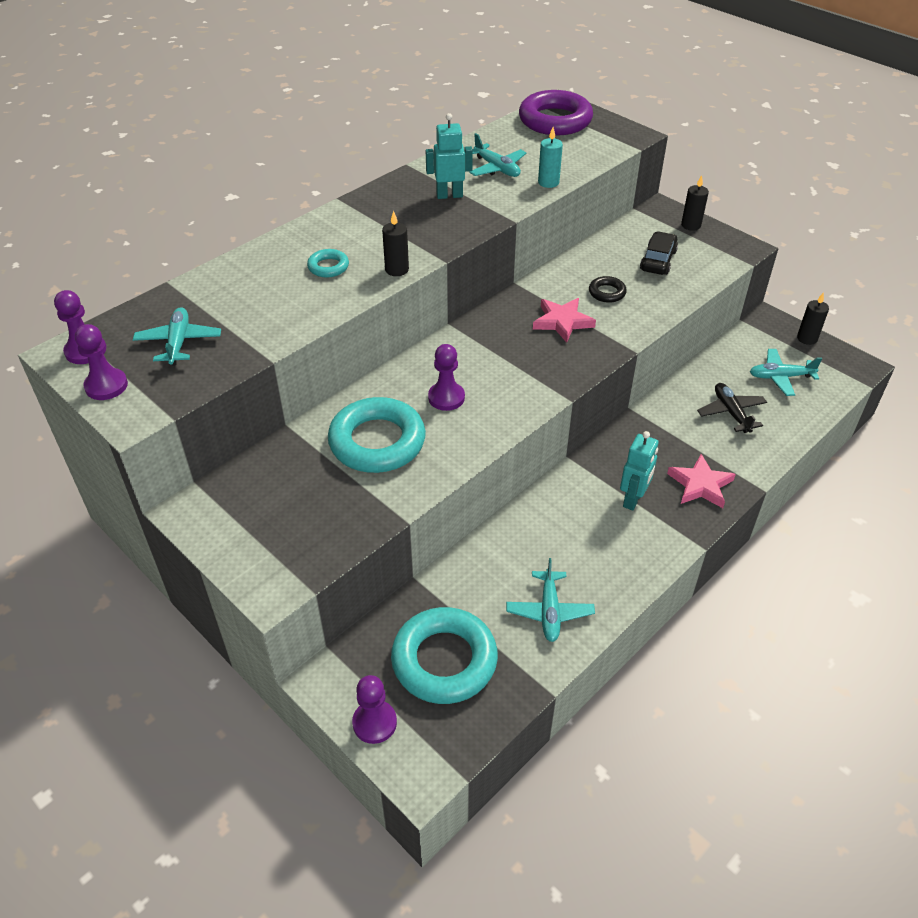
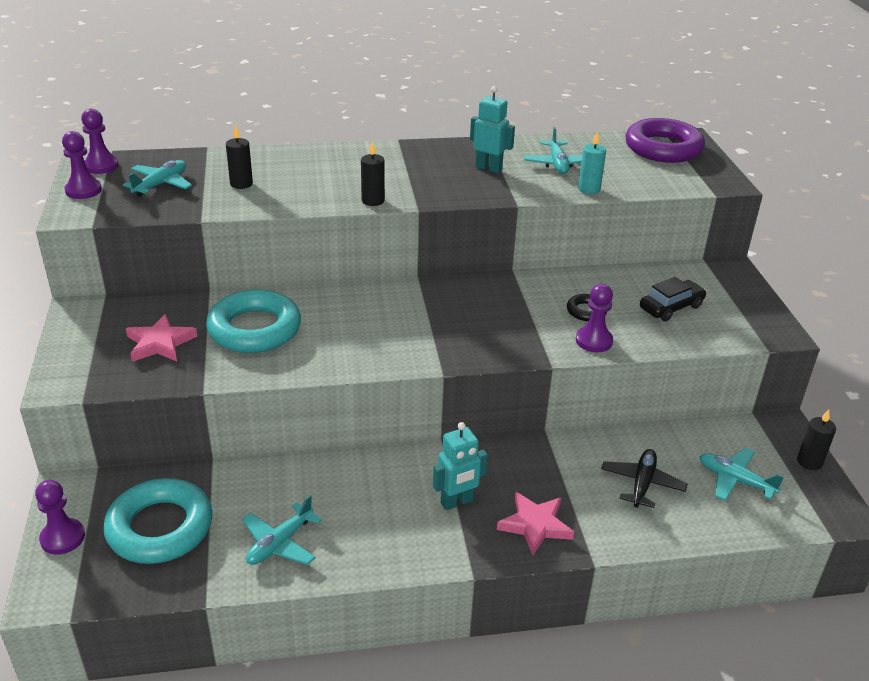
camera: 35 degrees right, 10 degrees down
turquoise ring [307,249,349,278] -> none
purple pawn [428,344,465,411] -> purple pawn moved to [576,284,613,352]
pink star [533,298,596,343] -> pink star moved to [126,314,197,362]
black candle [681,175,709,231] -> black candle moved to [226,125,253,189]

